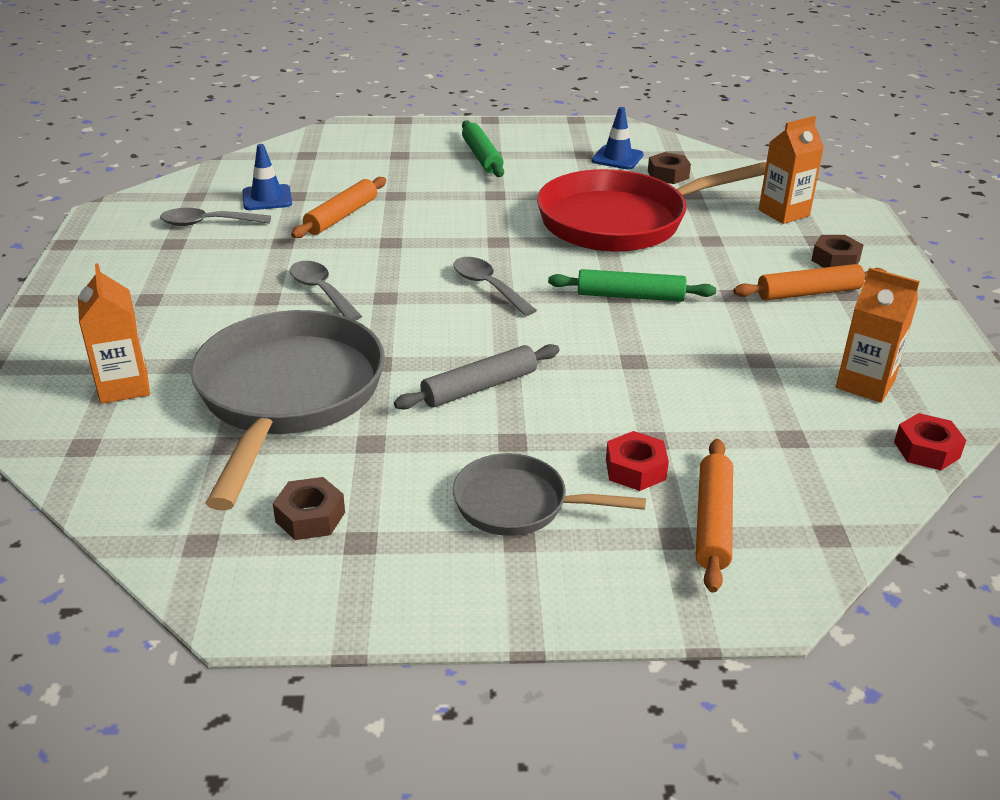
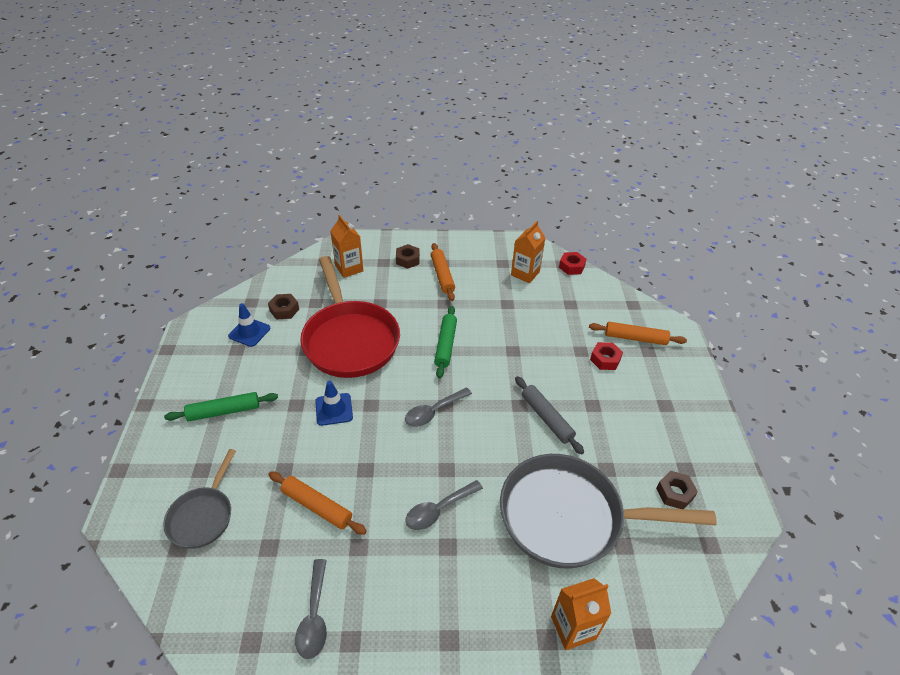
camera: 90 degrees left, 10 degrees up
blue traffic cone [243,144,292,210] -> blue traffic cone moved to [315,381,353,426]
grey pan [453,453,646,536] -> grey pan moved to [163,449,236,549]

